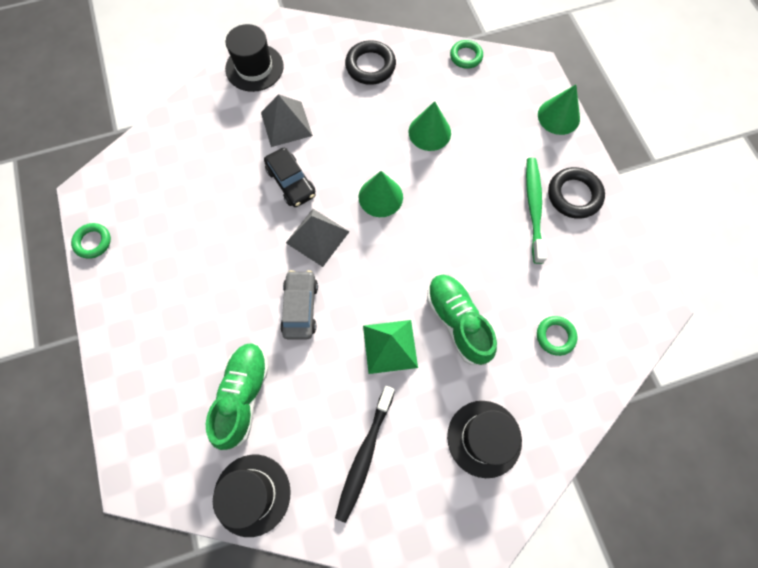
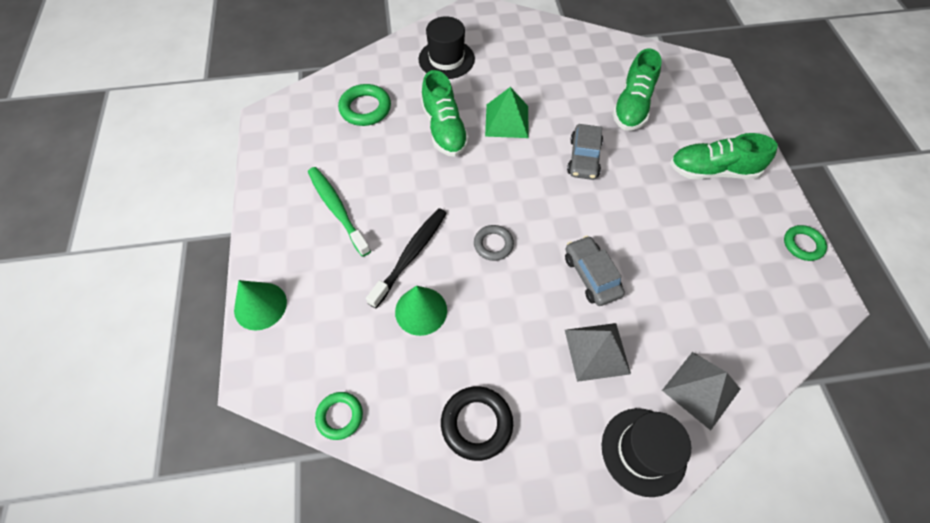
camera: 170 degrees left, 10 degrees down
black hat [213,455,291,537] -> none
black car [264,148,316,207] -> grey car [565,236,625,306]
grey pyramid [286,209,350,267] -> grey pyramid moved to [662,352,740,430]
black toothbrush [335,386,395,523] -> black toothbrush moved to [366,208,447,308]
green cone [359,171,403,217] -> grey ring [474,225,514,261]
green toothbrush [526,158,547,264] -> green toothbrush turned 135 degrees clockwise [308,167,371,257]
green ring [537,316,578,356] -> green ring [338,84,391,126], size x1.52
black ring [548,167,605,219] -> none
none -> green shoe [670,133,778,179]

